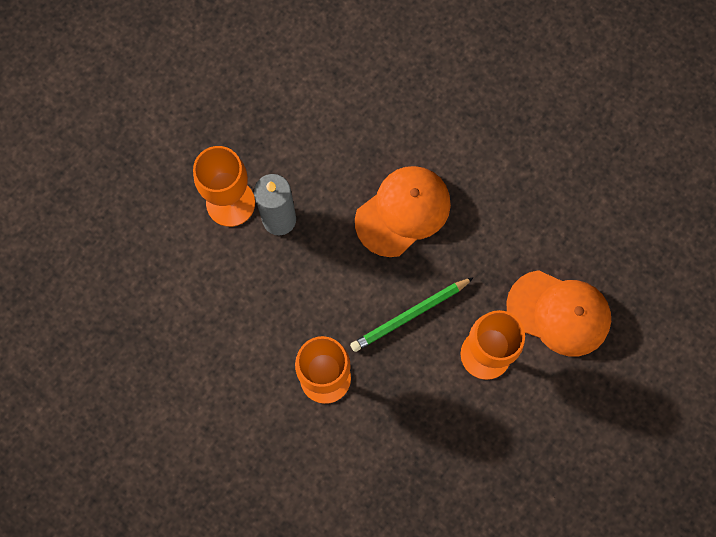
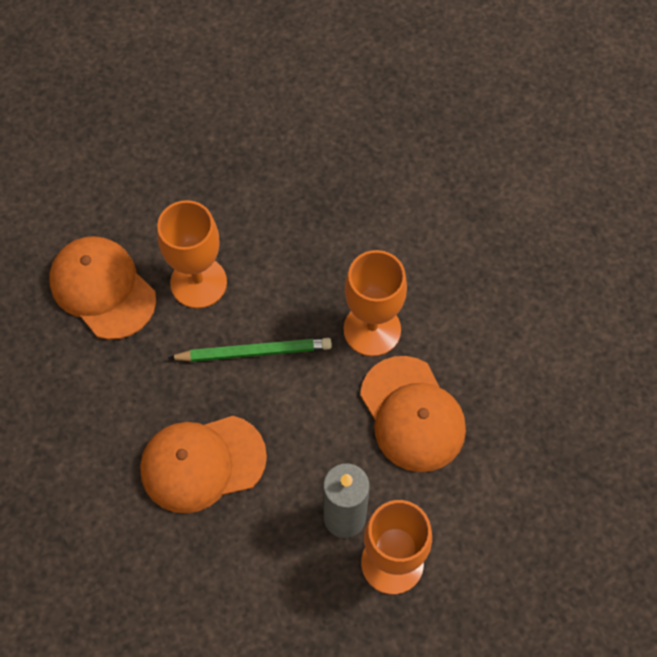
camera: 155 degrees left, 10 degrees down
none -> orange cap [360,356,466,472]

